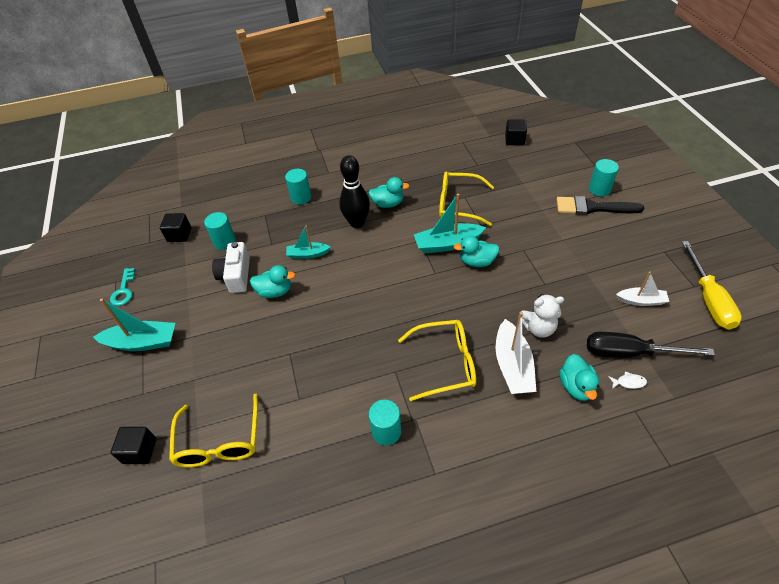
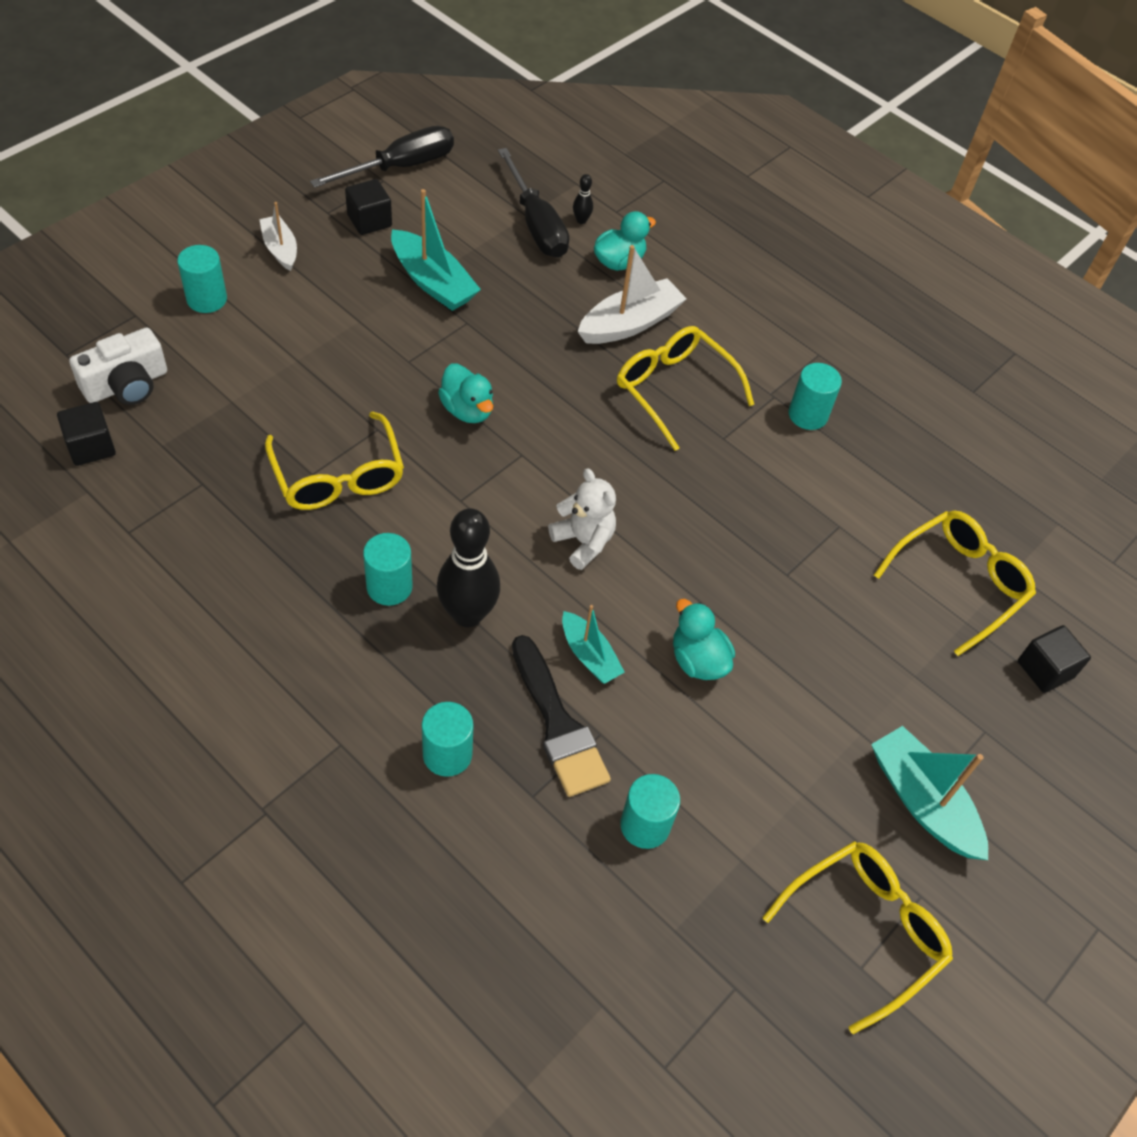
camera: 130 degrees left, 5 degrees up
turquoise key [110,268,135,306] -> yellow glasses [762,841,953,1034]
black cube [160,213,191,242] -> black cube moved to [345,179,392,235]
white camera [212,242,250,293] -> white camera moved to [69,328,167,405]
turquoise duck [368,177,410,208] -> turquoise cylinder [363,533,413,606]
turquoise boat [414,193,486,253] -> turquoise boat moved to [391,189,481,311]
white teddy bear [518,294,564,338] -> white teddy bear moved to [548,468,616,570]
black brush [556,196,644,215] -> black brush moved to [512,635,611,797]
white fish [608,371,647,389] -> black bowling pin [573,174,593,224]
white boat [616,271,669,306] -> white boat moved to [259,202,297,271]
yellow screwdriver [682,241,742,330] -> black screwdriver [310,126,454,188]

